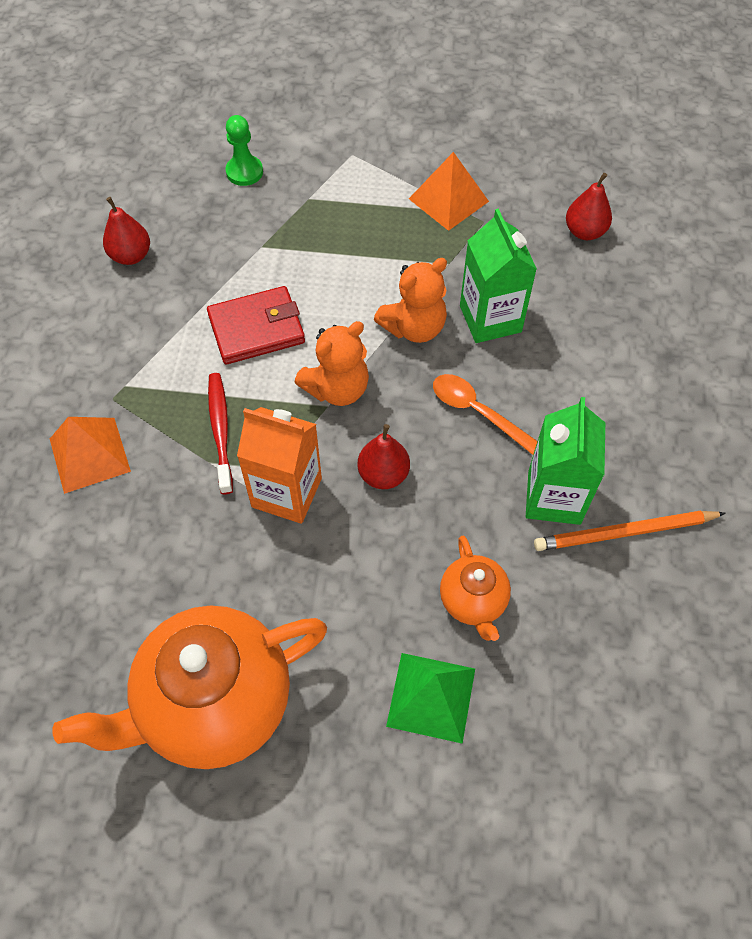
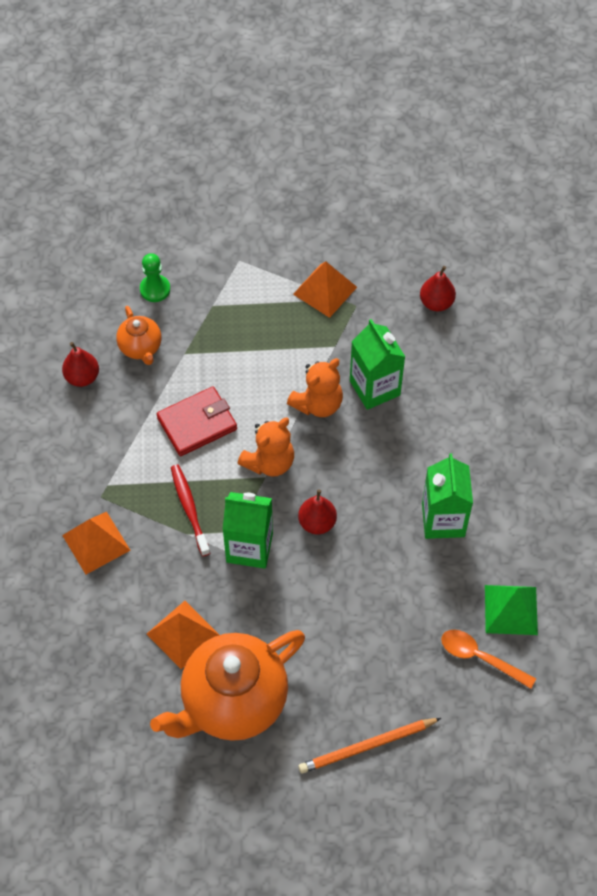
camera: 10 degrees left, 0 degrees up
orange carton [237,407,322,524] -> green carton [222,492,273,569]
green pyramid [386,653,475,744] -> green pyramid moved to [485,585,538,635]
orange spoon [433,374,537,455] -> orange spoon moved to [441,630,536,689]
orange teapot [440,536,511,641] -> orange teapot moved to [116,306,161,365]
orange pencil [534,511,726,551] -> orange pencil moved to [298,718,441,773]
none -> orange pyramid [147,601,219,669]

